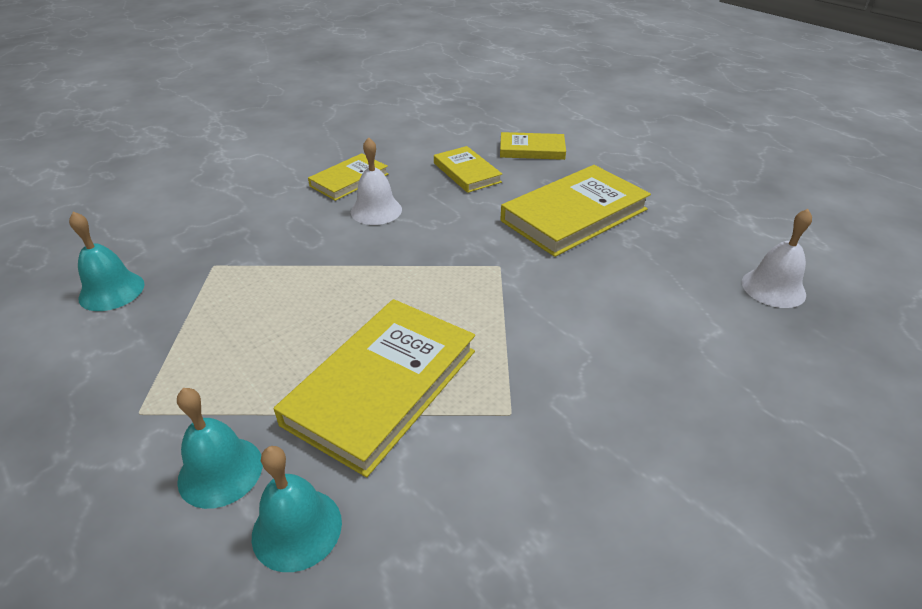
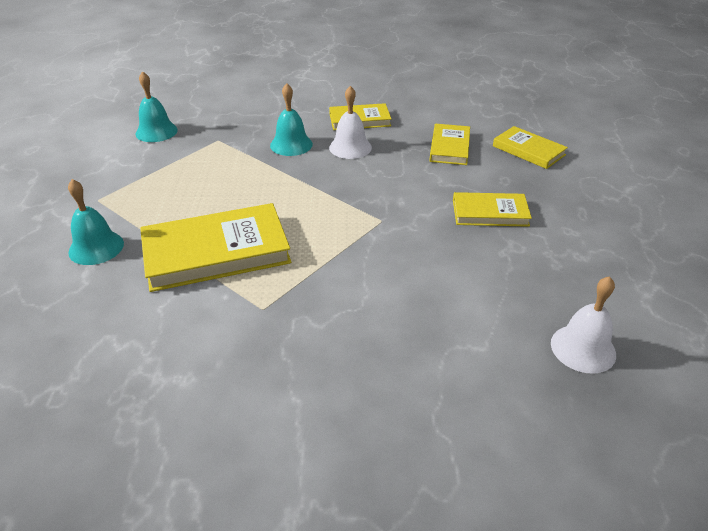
camera: 40 degrees right, 0 degrees up
turquoise bell [252,446,342,572] -> turquoise bell moved to [270,83,313,156]
yellow book [501,165,651,257] -> yellow book [453,192,532,227], size x0.57

